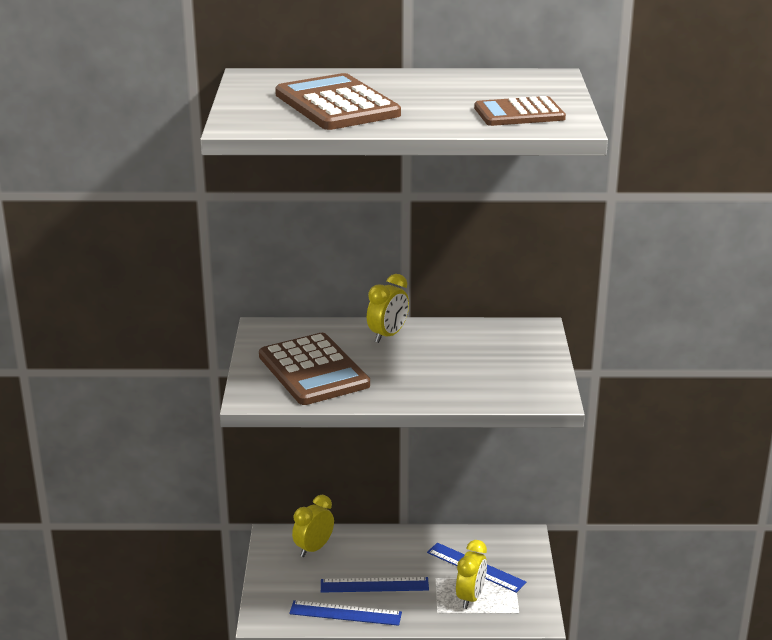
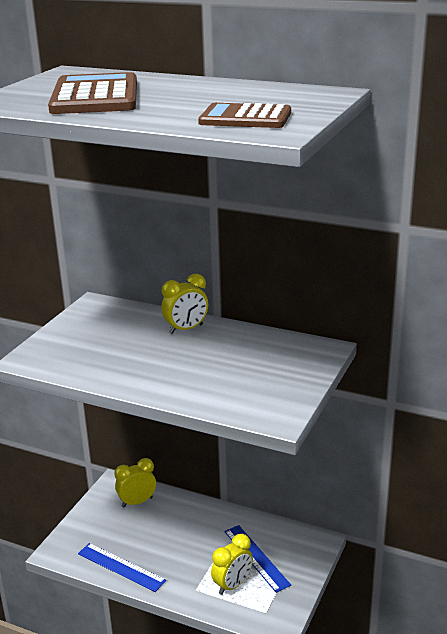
camera: 25 degrees right, 0 degrees up
brown calculator [259,333,370,405] -> none
blue ruler [321,577,429,593] -> none

